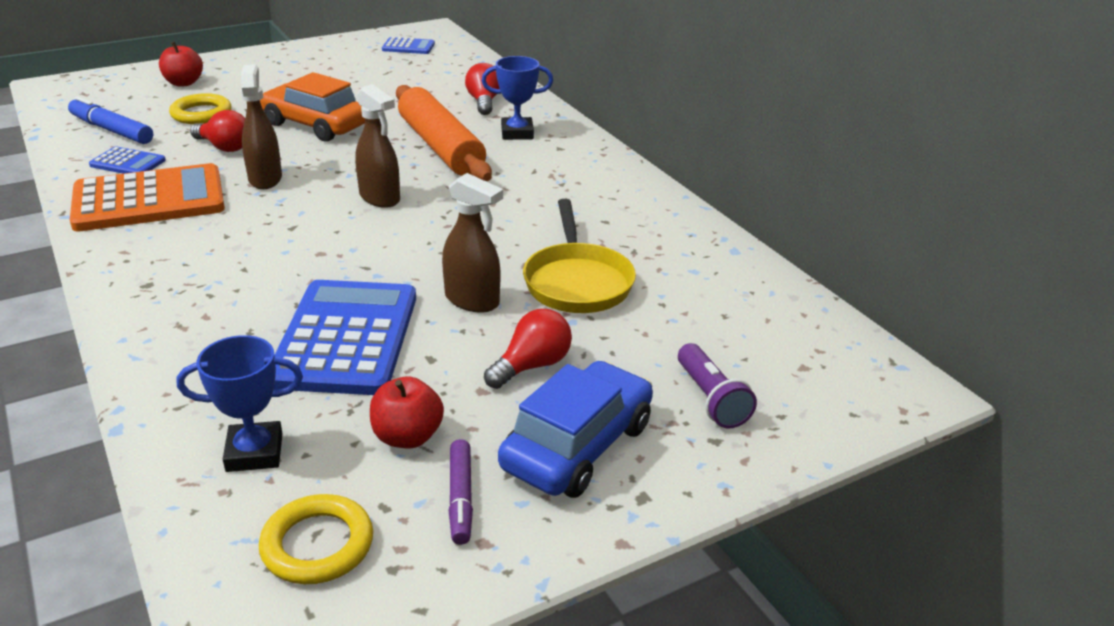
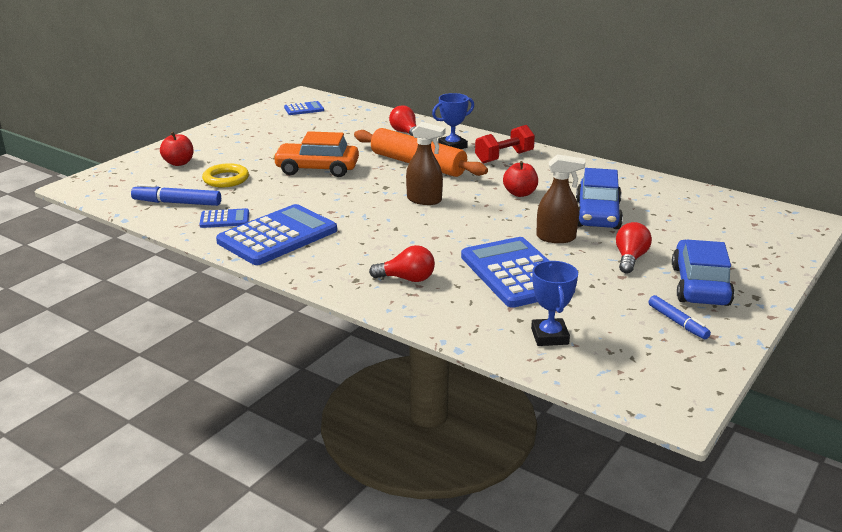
camera: 25 degrees left, 5 degrees down
orange calculator [70,163,225,232] -> blue calculator [216,204,337,265]
blue trophy [177,335,303,472] -> blue trophy turned 60 degrees counterclockwise [531,261,578,346]
red light bulb [190,110,245,152] -> red light bulb moved to [369,245,435,282]
brown spray bottle [241,64,282,189] -> none
yellow ring [259,494,373,584] -> none
red apple [370,376,444,449] -> red apple moved to [503,161,538,197]
purple marker [449,439,473,545] -> blue marker [648,295,711,339]
yellow pan [523,199,636,313] -> blue car [576,168,623,229]
purple flashlight [678,343,757,429] -> none
none -> red dumbbell [475,125,535,164]

